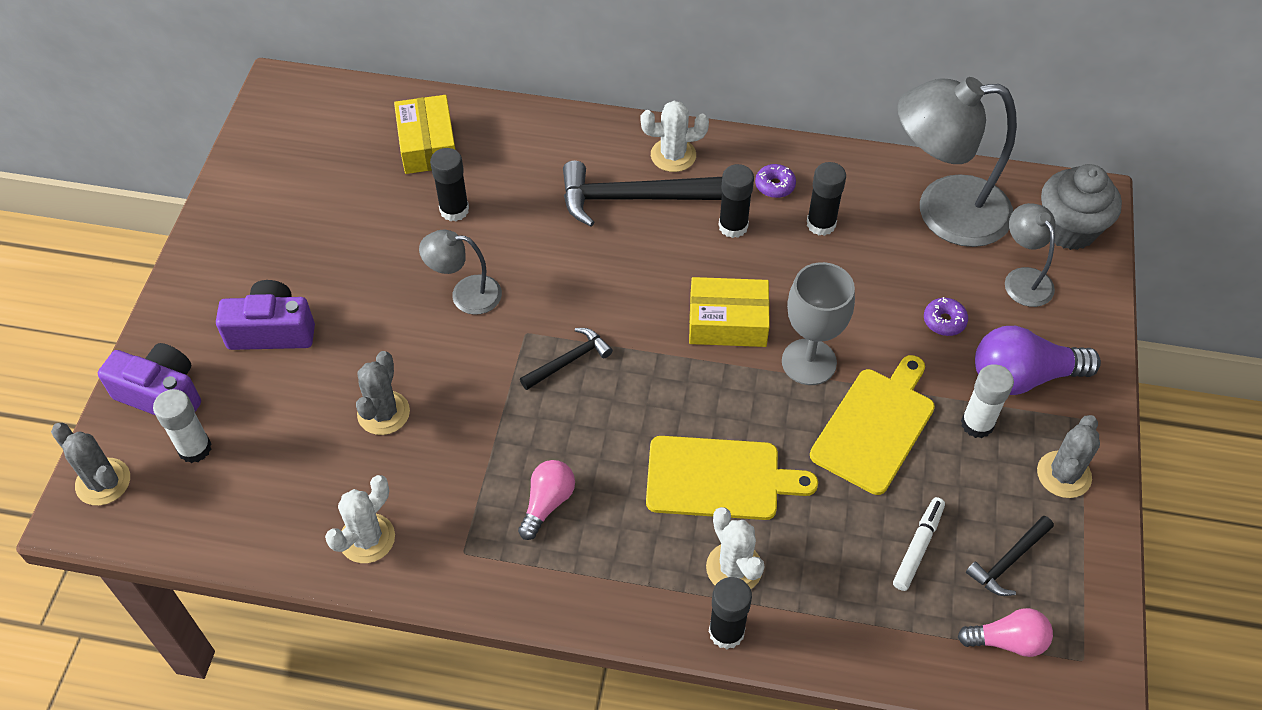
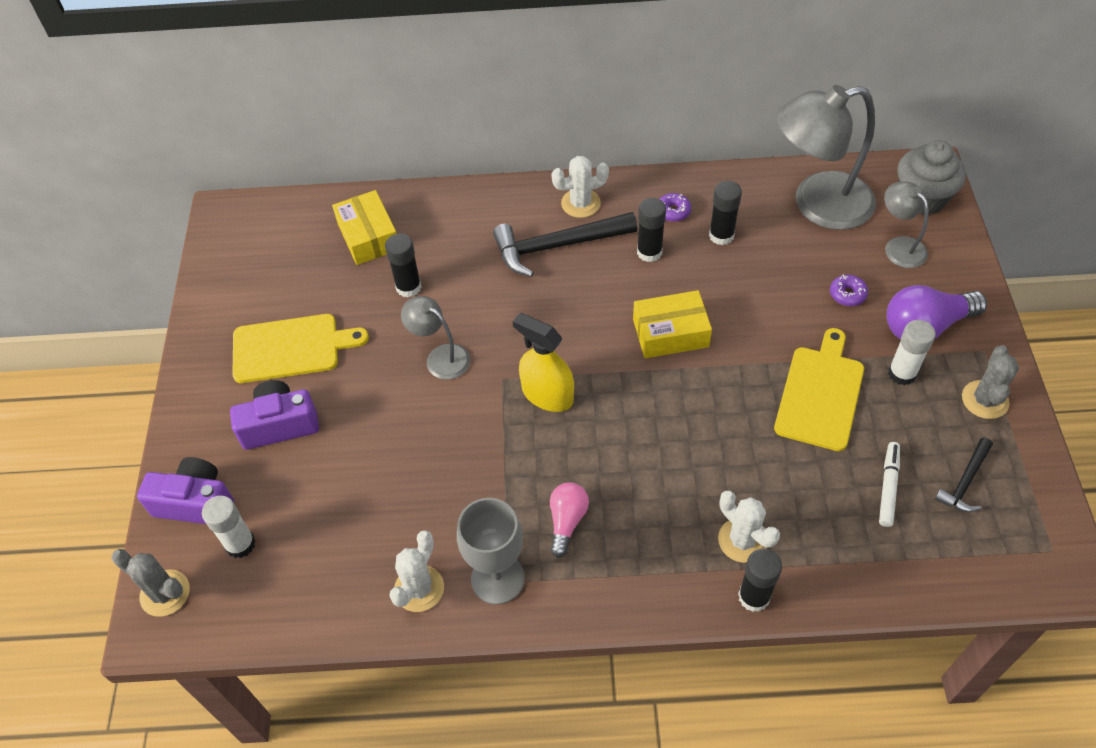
camera: 10 degrees left, 0 degrees up
grey cactus [356,351,410,435] -> none
grey lamp [419,230,502,315] -> grey lamp turned 45 degrees clockwise [401,296,470,380]
black hammer [520,328,613,390] -> yellow spray bottle [512,313,574,412]
yellow cutting board [646,436,818,520] -> yellow cutting board moved to [232,314,369,383]
grey goblet [782,262,855,385] -> grey goblet moved to [457,498,525,604]
pink light bulb [958,608,1053,657] -> none

